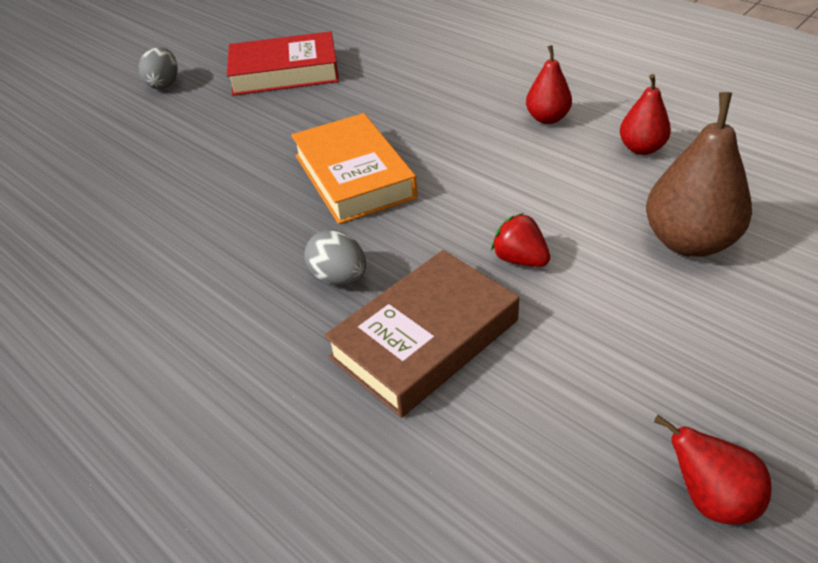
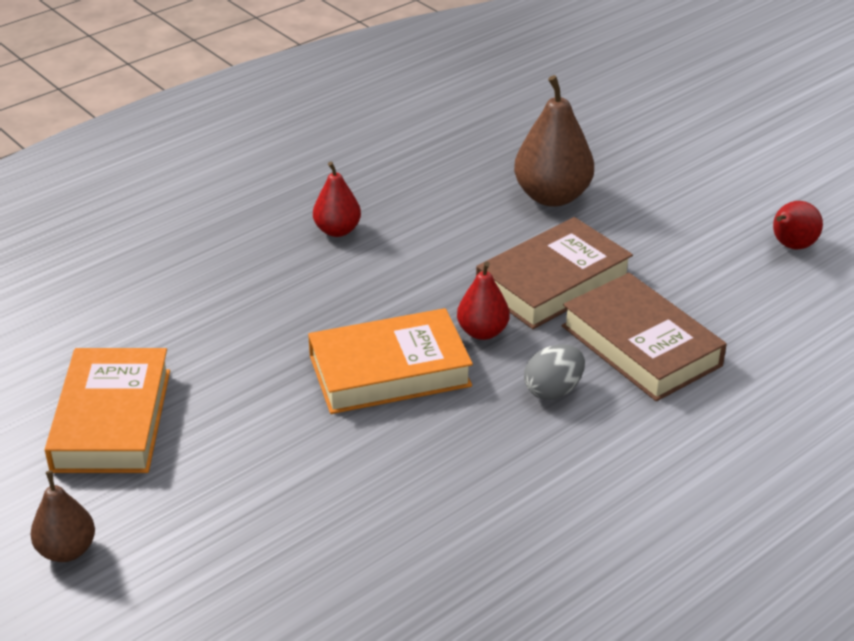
camera: 85 degrees left, 5 degrees down
grey egg [139,47,178,89] -> brown pear [30,470,95,562]
red book [227,31,339,96] -> orange book [45,348,170,473]
red strawberry [491,213,550,267] -> brown book [476,217,633,329]
red pear [620,74,671,155] -> red pear moved to [457,261,510,340]

